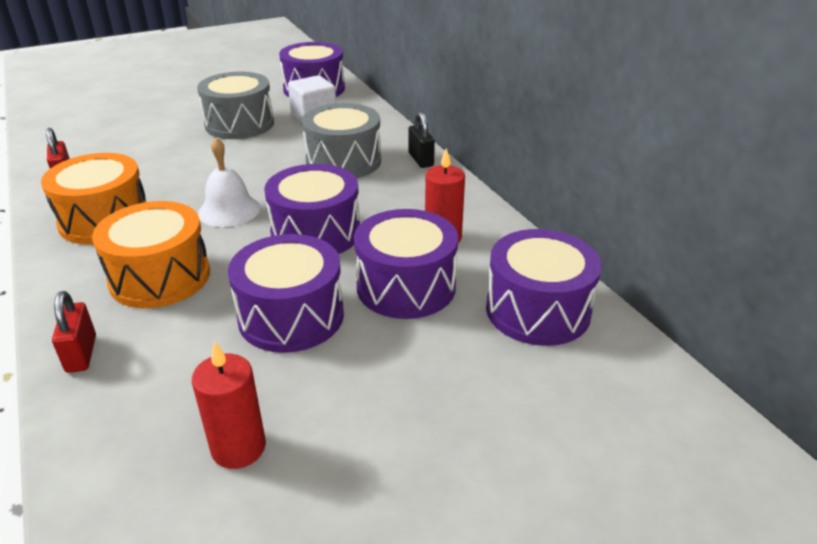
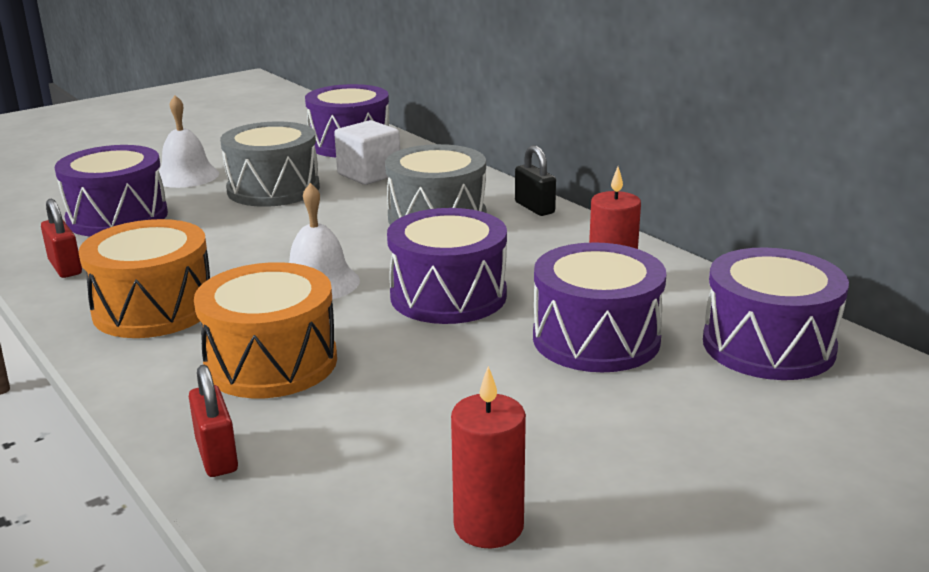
camera: 10 degrees left, 10 degrees down
purple drum [228,234,344,353] -> purple drum moved to [55,145,168,237]
none -> white bell [159,95,219,188]

